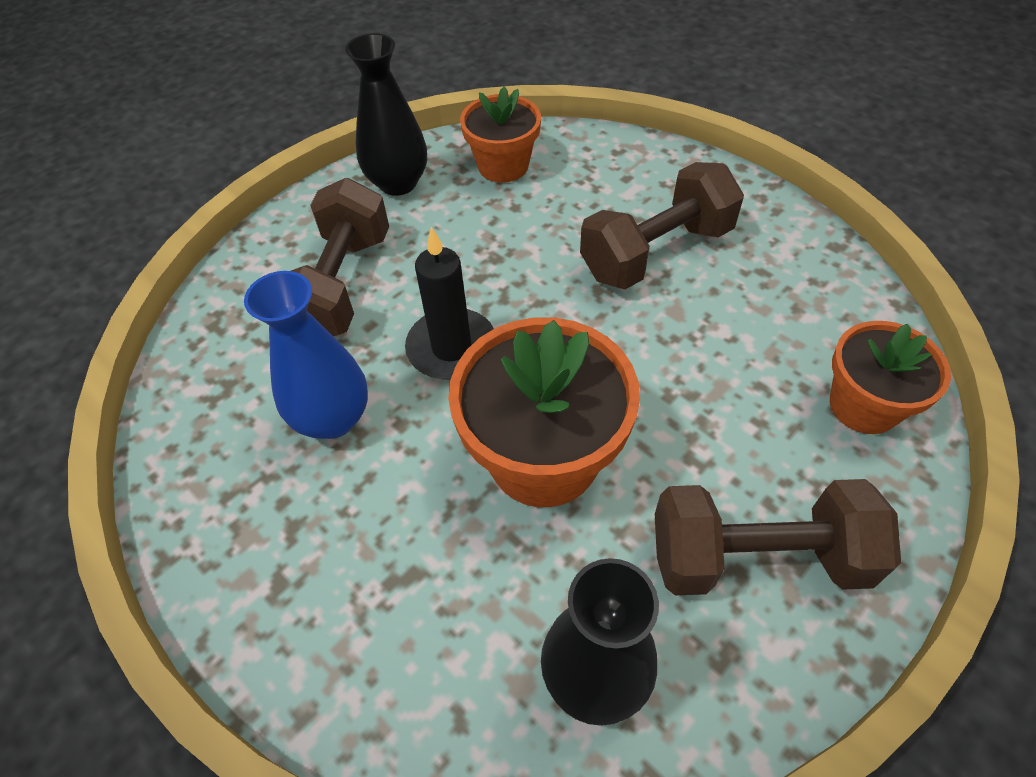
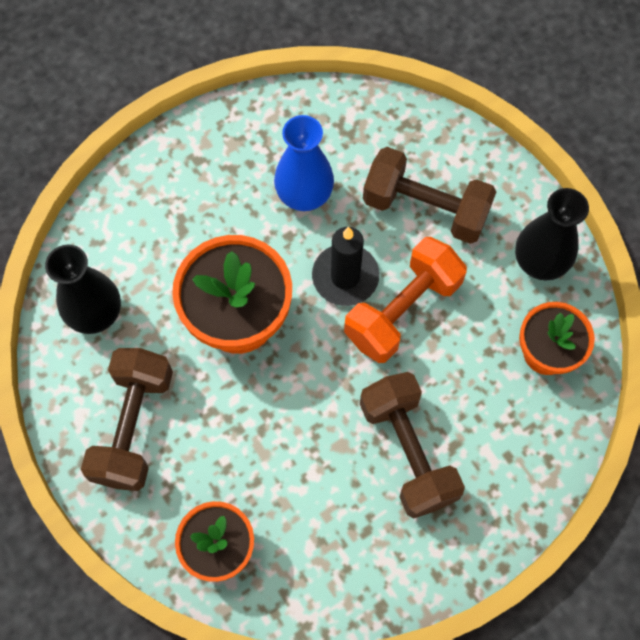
camera: 100 degrees right, 15 degrees up
none -> orange dumbbell [344,237,467,363]

